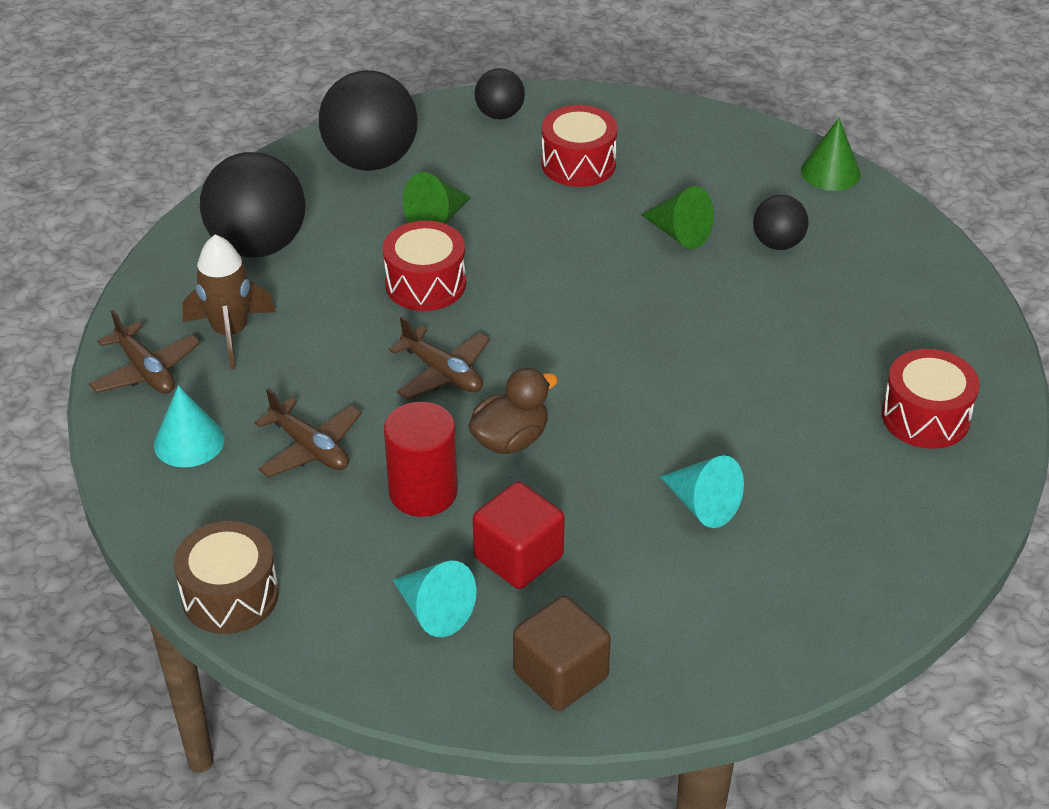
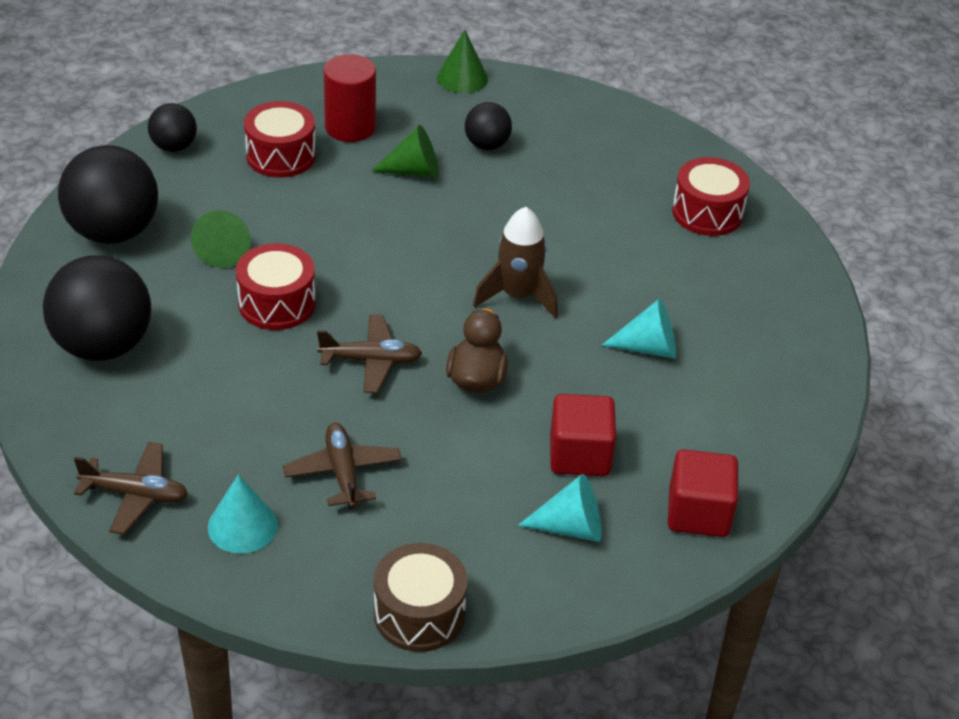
camera: 45 degrees left, 0 degrees up
brown rocket [182,234,276,369] -> brown rocket moved to [473,207,558,319]
brown plane [254,388,362,477] -> brown plane turned 105 degrees counterclockwise [283,423,402,509]
red cylinder [384,402,458,517] -> red cylinder moved to [323,54,376,142]
brown cube [513,596,611,711] -> red cube [668,449,738,537]

